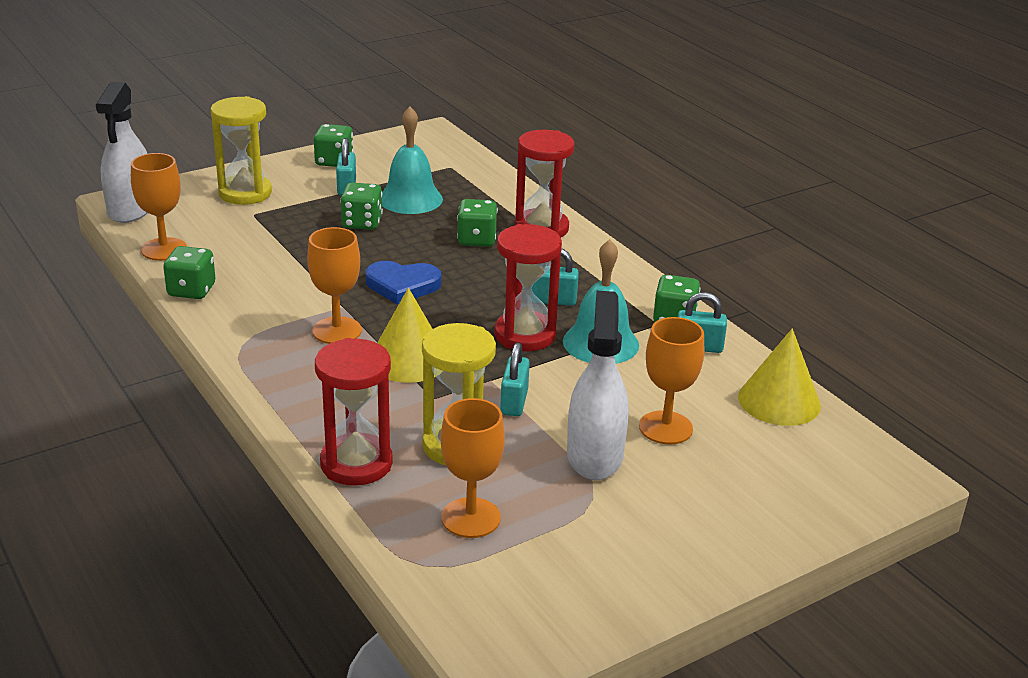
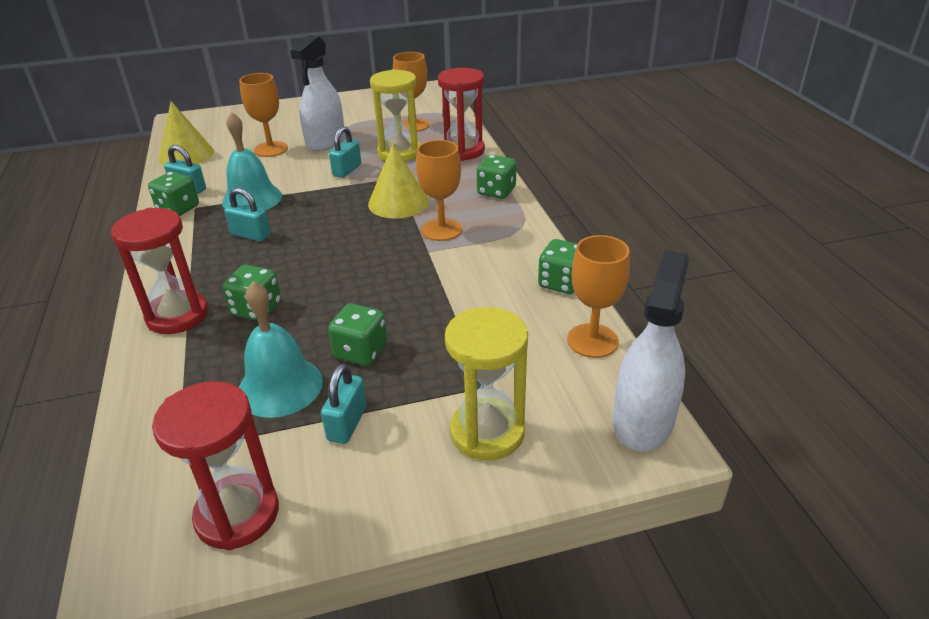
camera: 160 degrees left, 5 degrees up
green dice [314,124,354,167] -> green dice moved to [477,155,516,199]
blue heart [365,261,441,305] -> none
red hourglass [494,224,562,351] -> red hourglass moved to [152,381,279,550]

